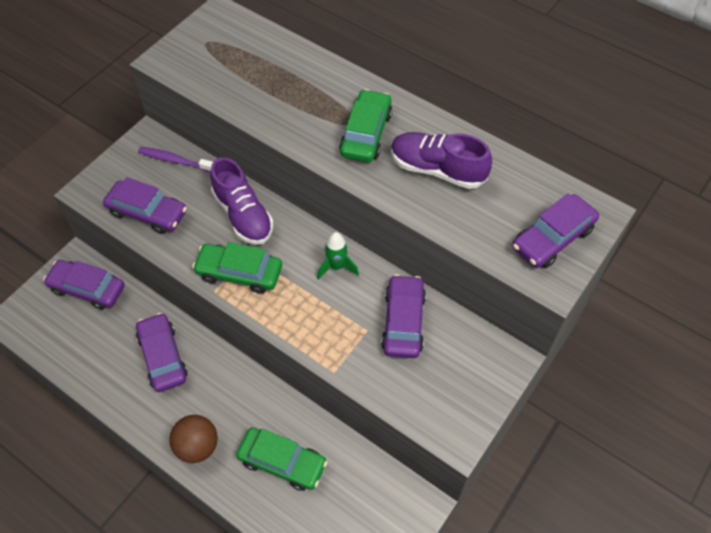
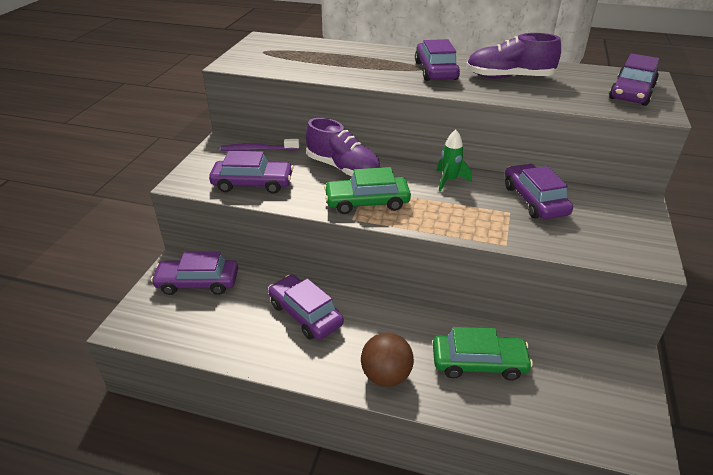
camera: 20 degrees left, 20 degrees down
green car [339,89,392,162] -> purple car [415,39,460,81]

